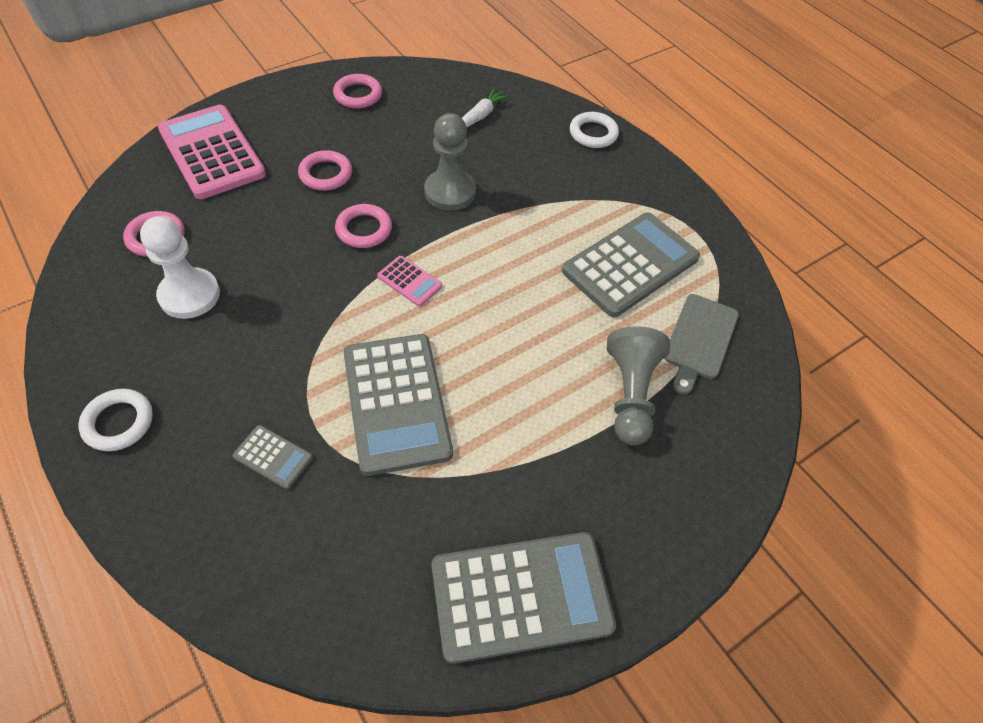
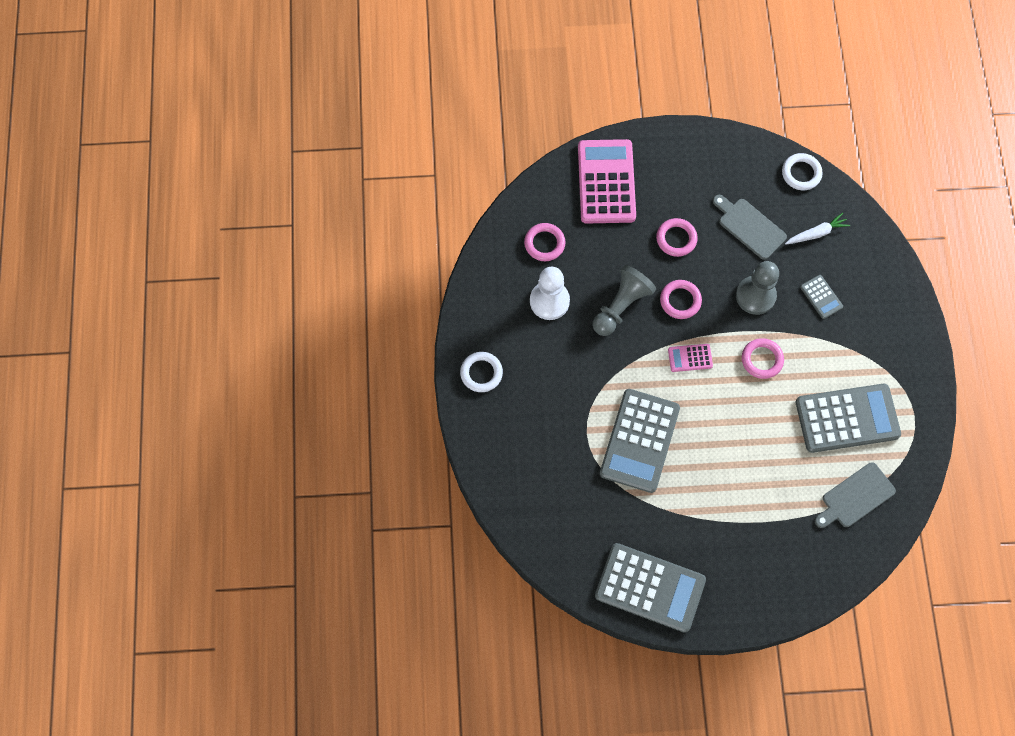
camera: 35 degrees right, 15 degrees up
grey calculator [233,425,313,489] -> grey calculator moved to [800,275,843,319]
pink ring [333,74,382,109] -> pink ring moved to [742,338,784,379]
pink calculator [377,256,442,306] -> pink calculator turned 105 degrees clockwise [668,344,713,372]
white ring [570,112,619,148] -> white ring moved to [782,153,823,190]
grey pawn [607,326,670,446] -> grey pawn moved to [593,265,656,336]
none -> grey cutting board [713,195,787,260]

